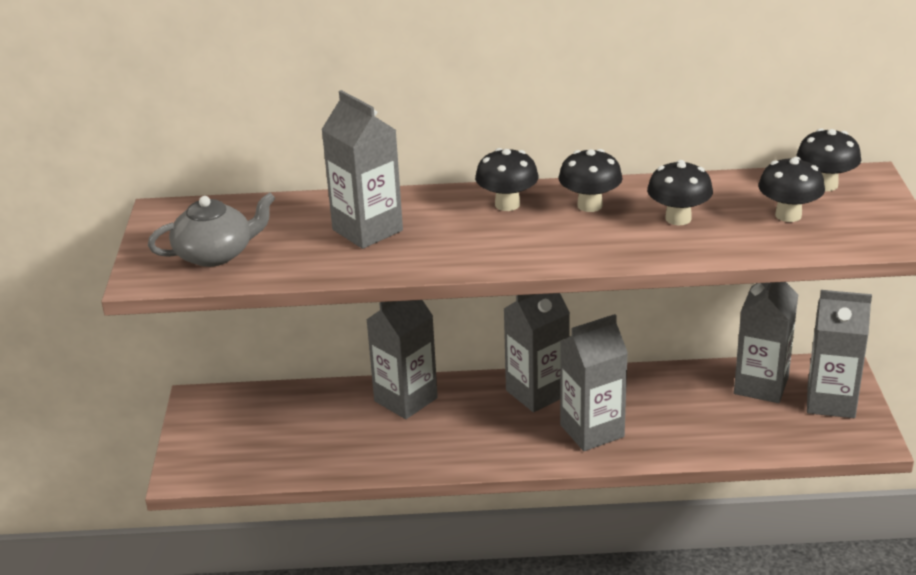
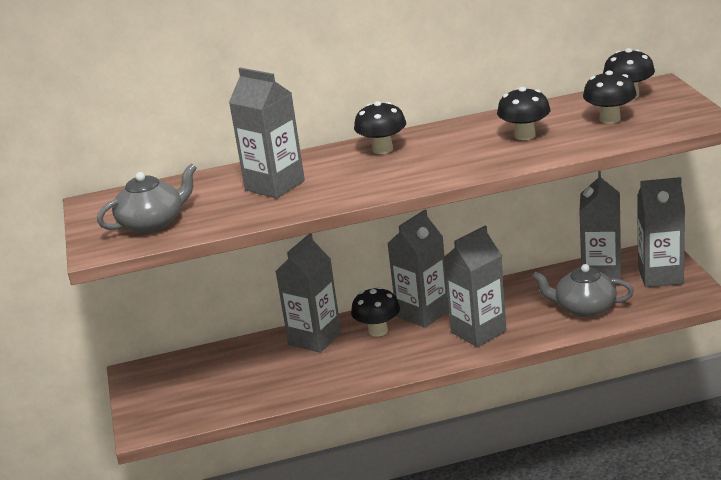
camera: 10 degrees left, 5 degrees down
black mushroom [559,149,623,212] -> black mushroom moved to [351,287,400,336]
none -> grey teapot [532,264,634,317]

